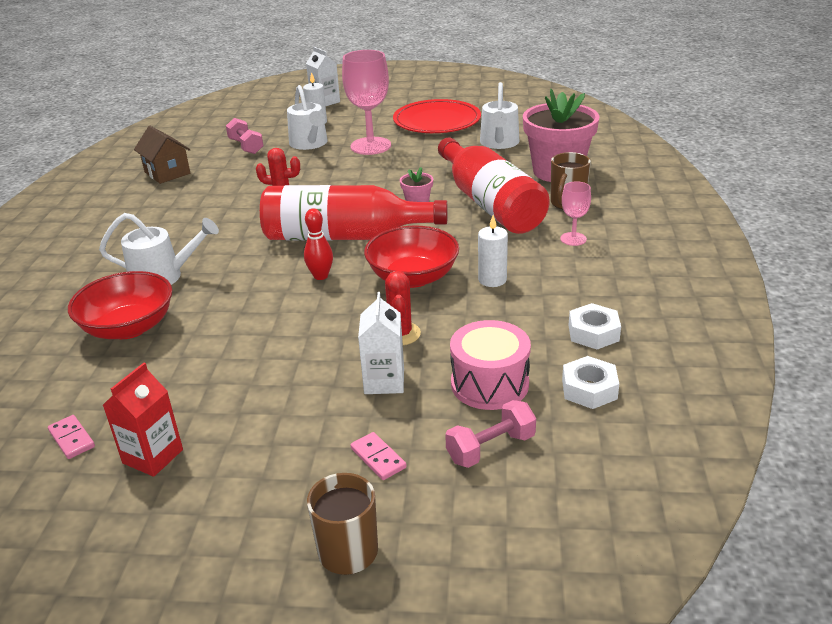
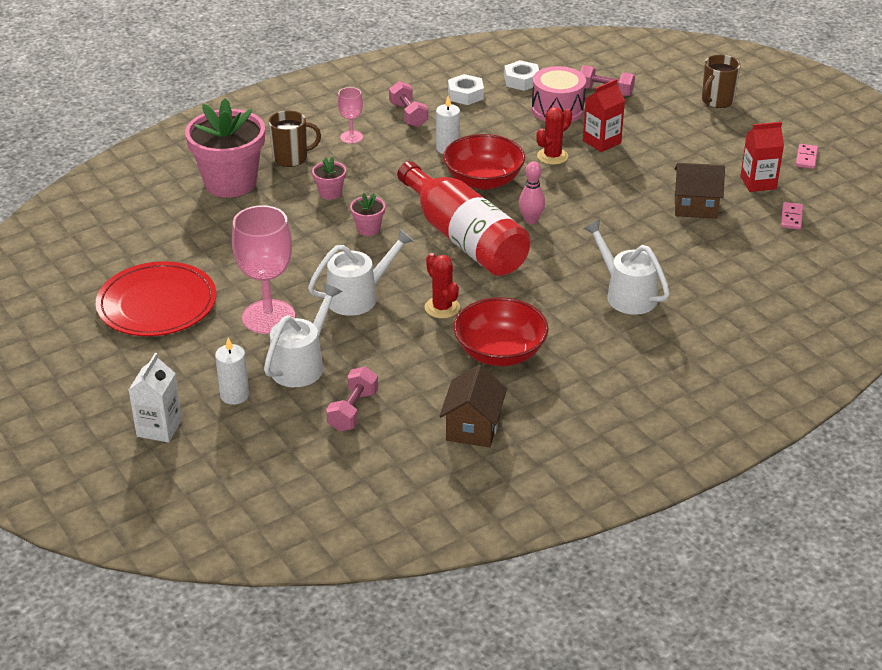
camera: 130 degrees left, 5 degrees up
red bowl [68,271,173,339] -> red bowl moved to [453,297,549,366]
red bowling pin [304,208,333,280] -> pink bowling pin [519,161,545,224]
pink domino [350,432,406,480] -> pink domino moved to [796,144,818,169]
white carton [358,292,404,394] -> red carton [583,79,625,152]
red bottle [438,137,550,234] -> pink flower pot [312,157,346,200]
white watering can [480,82,519,149] -> white watering can moved to [308,229,414,316]
none -> pink dumbbell [389,81,428,127]
none -> brown house [675,163,725,219]

